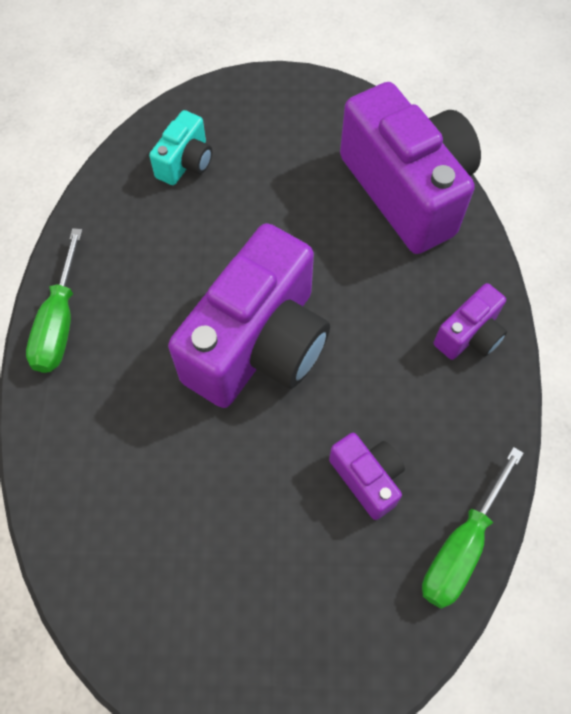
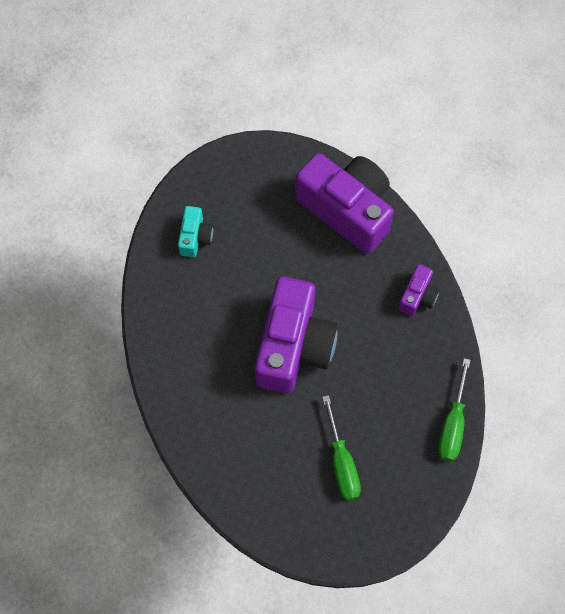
camera: 20 degrees left, 5 degrees up
green screwdriver [26,228,82,373] -> green screwdriver moved to [322,395,361,501]
purple camera [329,433,405,520] -> none

